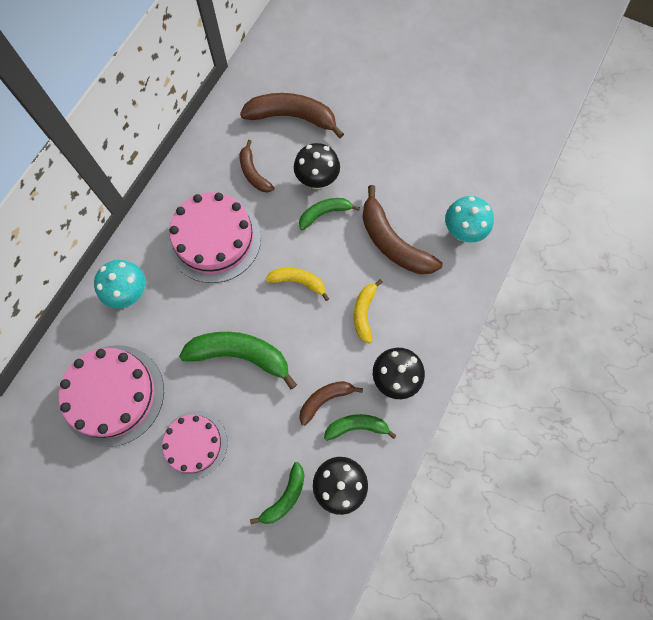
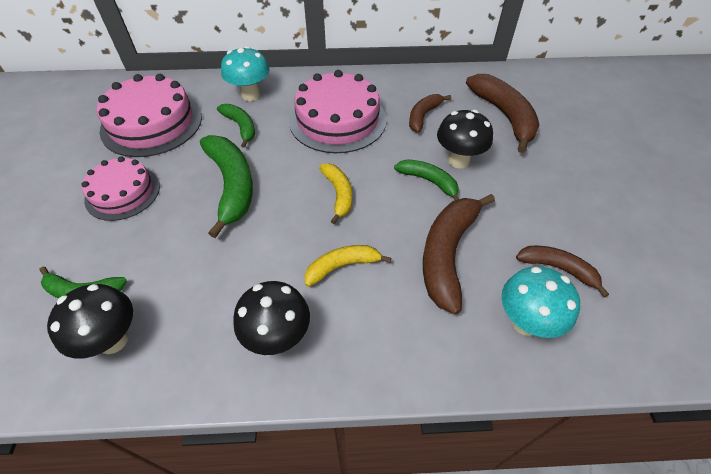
camera: 60 degrees right, 20 degrees down
brown banana [299,381,363,426] -> brown banana moved to [516,246,609,297]
green banana [324,414,397,441] -> green banana moved to [217,104,255,148]

